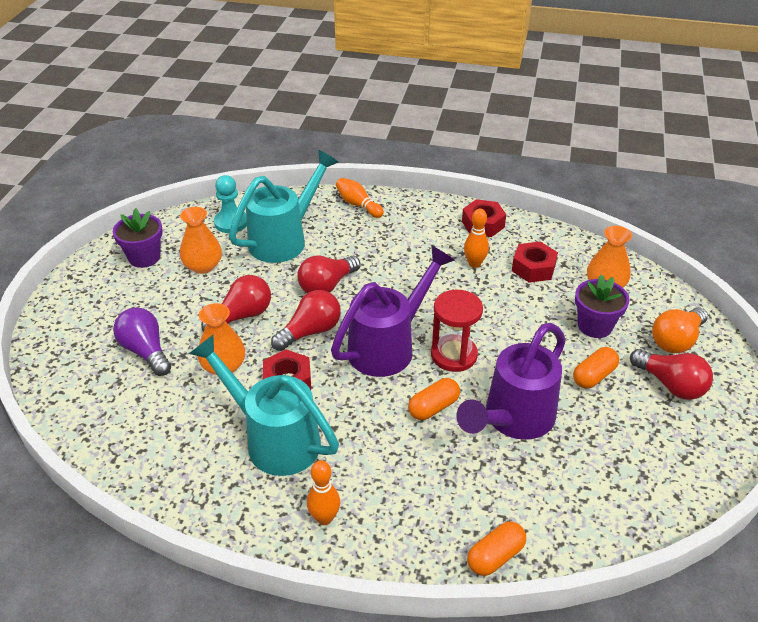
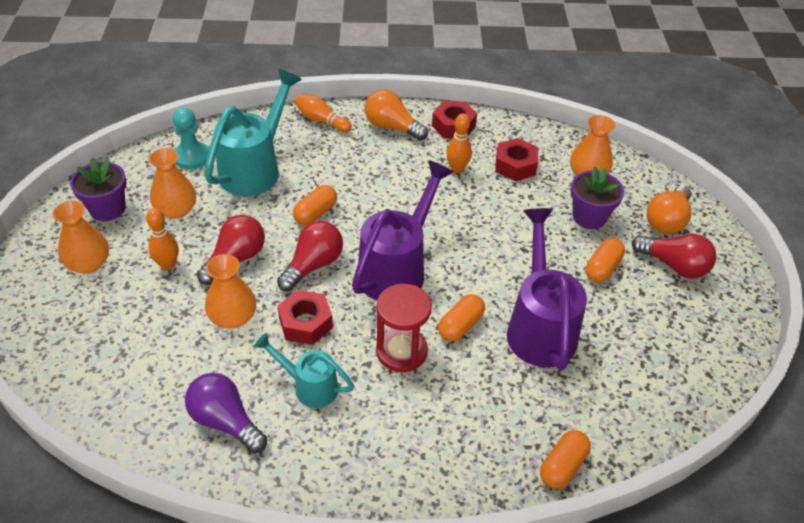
camera: 15 degrees left, 5 degrees up
purple light bulb [113,307,171,376] -> purple light bulb moved to [185,373,267,453]
turquoise watering can [189,334,339,476] -> turquoise watering can [254,333,354,408], size x0.57
red light bulb [297,255,361,293] -> orange capsule [293,185,337,225]
orange bowling pin [307,460,340,525] -> orange bowling pin moved to [146,208,179,270]
red hourglass [431,290,483,372] -> red hourglass moved to [376,284,432,372]
purple watering can [456,323,566,440] -> purple watering can turned 150 degrees clockwise [507,208,587,370]
none -> orange vase [52,201,109,274]
none -> orange light bulb [365,89,428,141]

